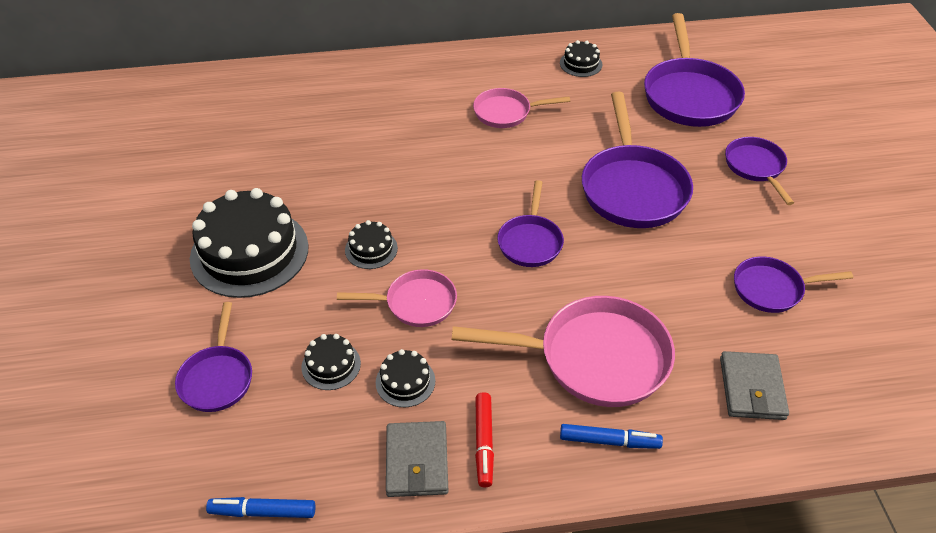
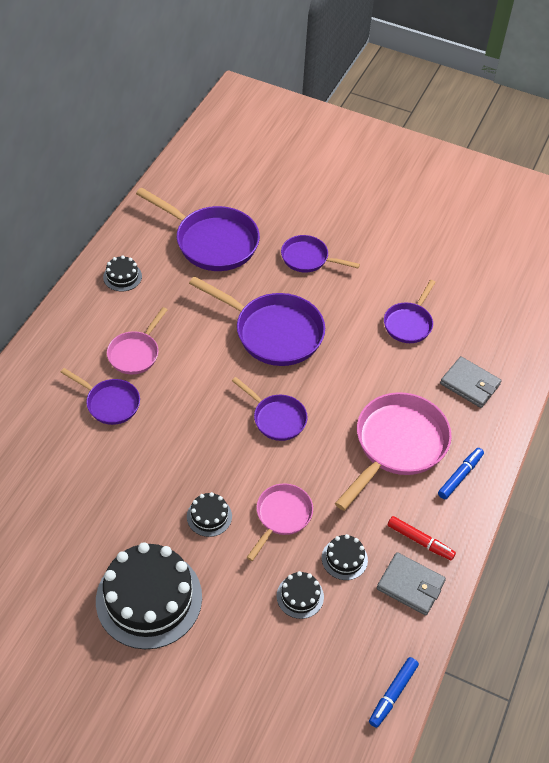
camera: 60 degrees left, 5 degrees up
purple pan [175,302,252,412] -> purple pan moved to [60,368,140,425]

